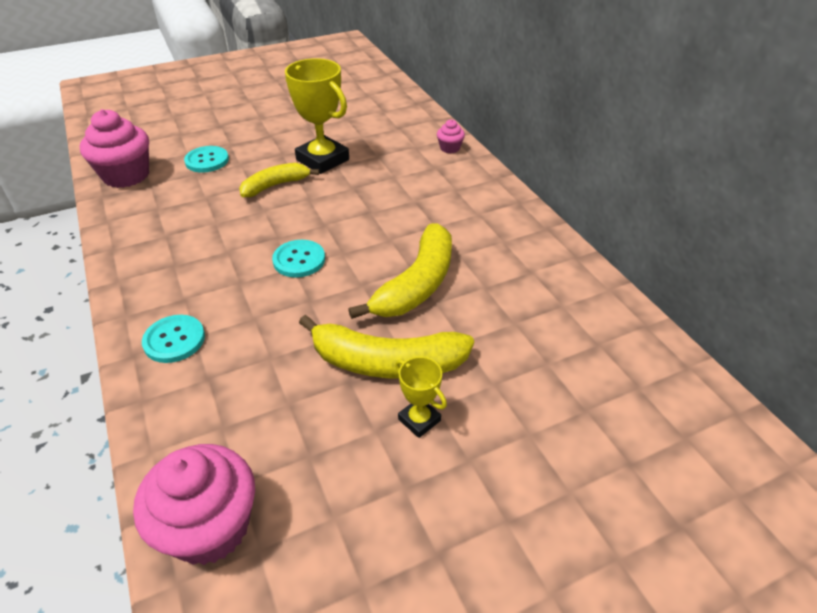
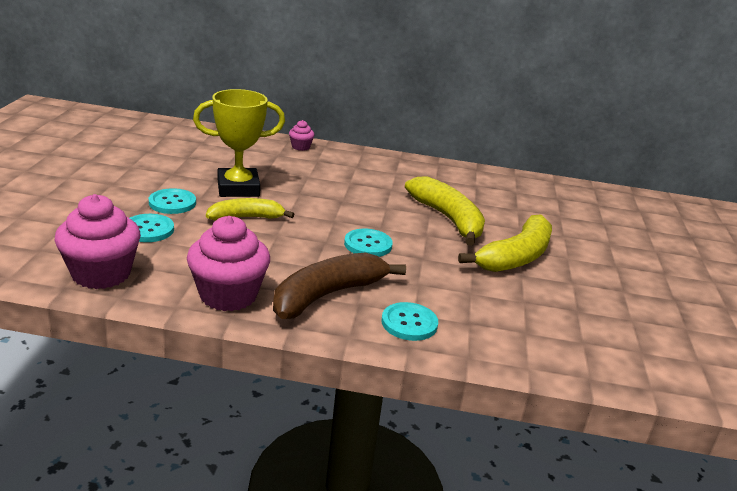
camera: 60 degrees left, 15 degrees down
pink cupcake [133,444,255,565] -> pink cupcake moved to [187,216,270,311]
yellow banana [239,163,320,197] -> yellow banana turned 75 degrees clockwise [206,198,294,221]
yellow trophy [395,357,447,438] -> none
none -> turquoise button [149,188,196,214]
none -> brown banana [273,252,406,319]

